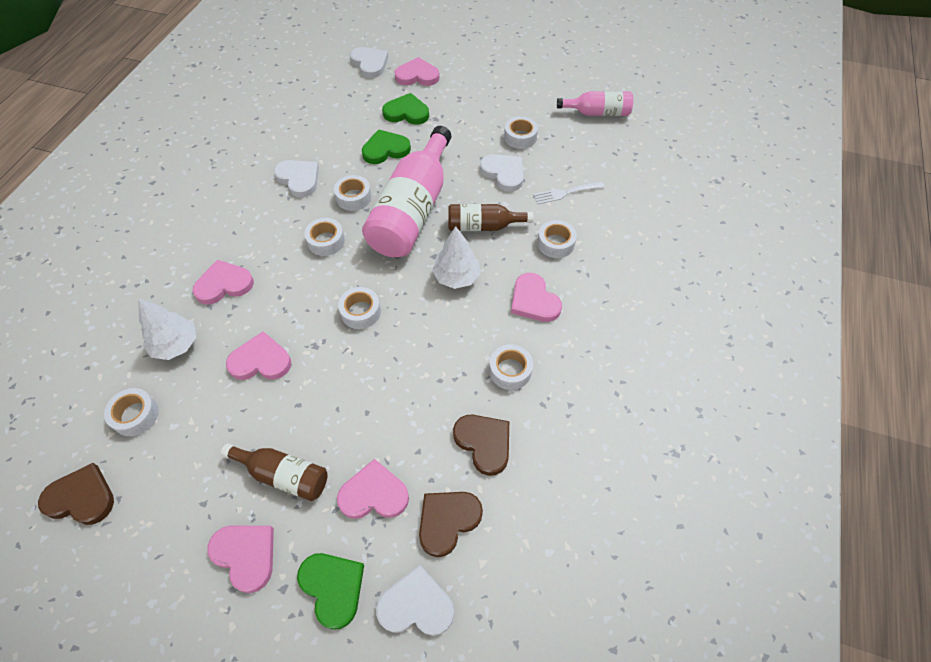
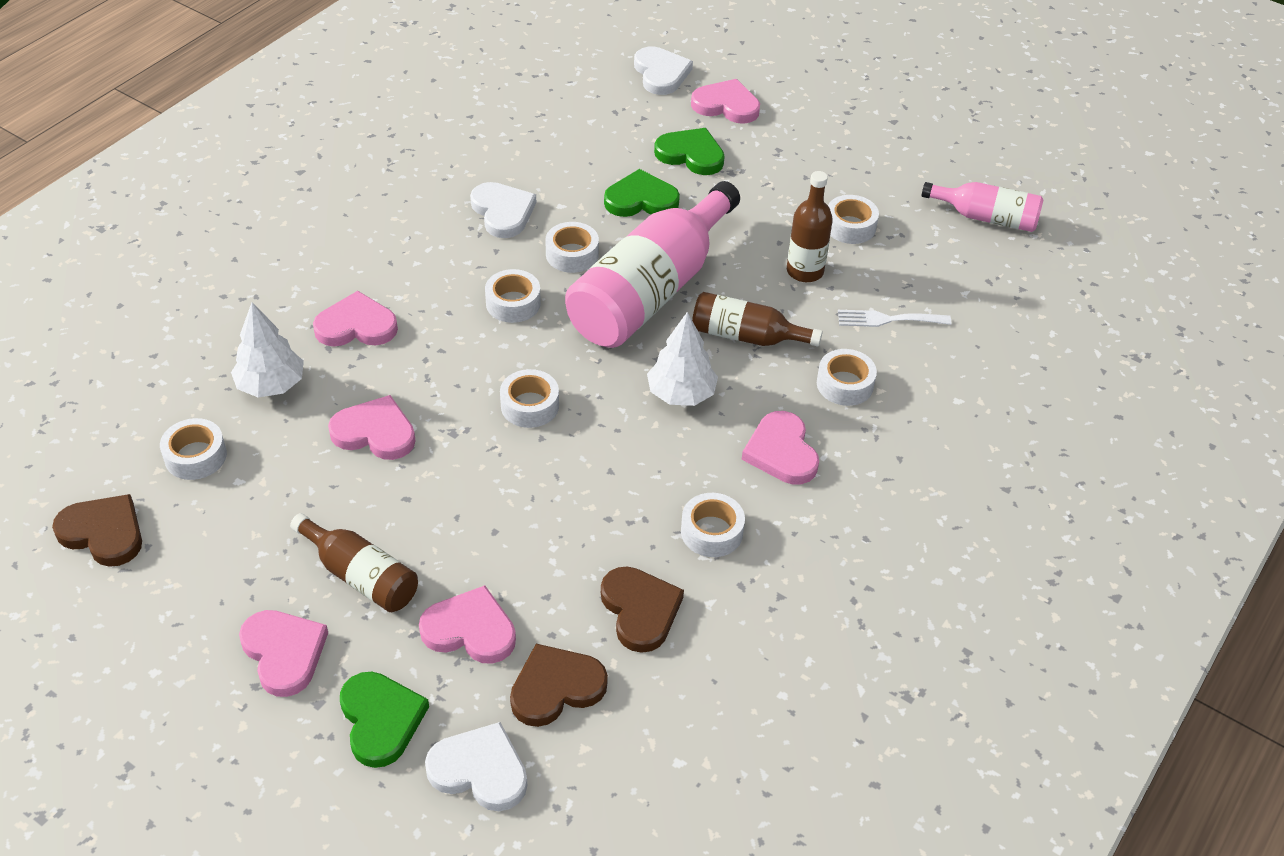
camera: 15 degrees right, 10 degrees down
white heart [480,154,524,192] -> brown bottle [787,171,833,282]

